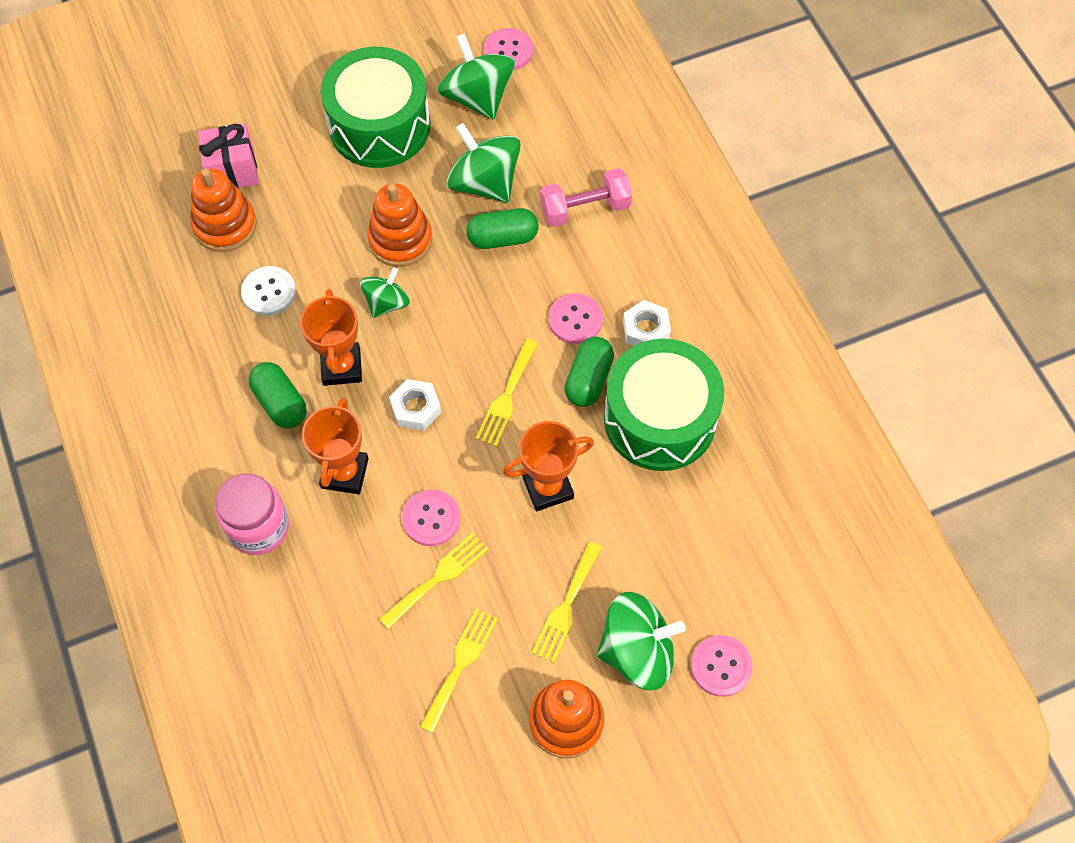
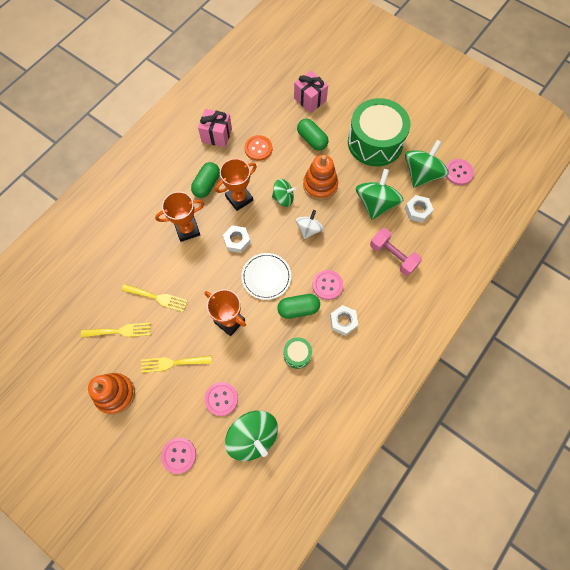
camera: 60 degrees right, 5 degrees up
orange stacking toy [190,168,257,252] -> none
pink jar [215,473,289,555] -> none
white button [241,266,296,316] -> orange button [245,135,272,161]
pink button [402,489,460,546] -> pink button moved to [205,382,238,416]
green capsule [466,208,539,249] -> green capsule moved to [297,119,329,151]
yellow fork [475,339,538,447] -> white plate [241,253,291,300]
green spinning top [597,592,686,690] -> green spinning top moved to [225,410,278,461]
green drum [604,339,724,471] -> green drum [284,337,312,369], size x0.43
none -> pink gift [198,109,232,147]
none -> white spinning top [296,210,324,239]
none -> white nut [405,195,434,223]

